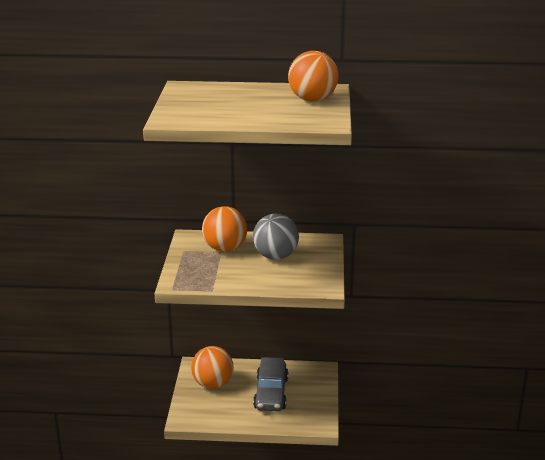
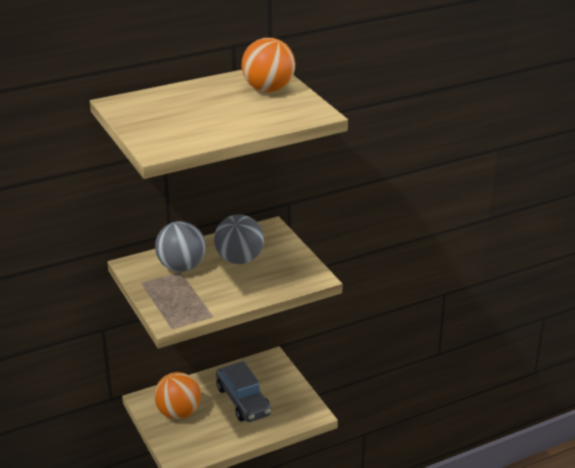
camera: 30 degrees left, 5 degrees up
orange ball [202,206,247,252] -> grey ball [155,221,206,272]

